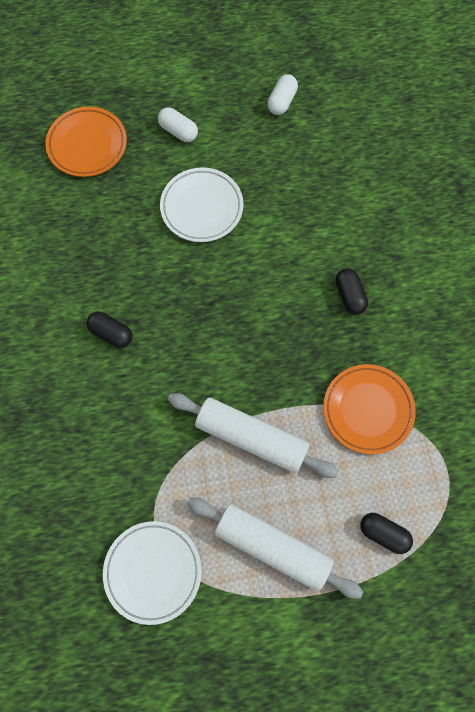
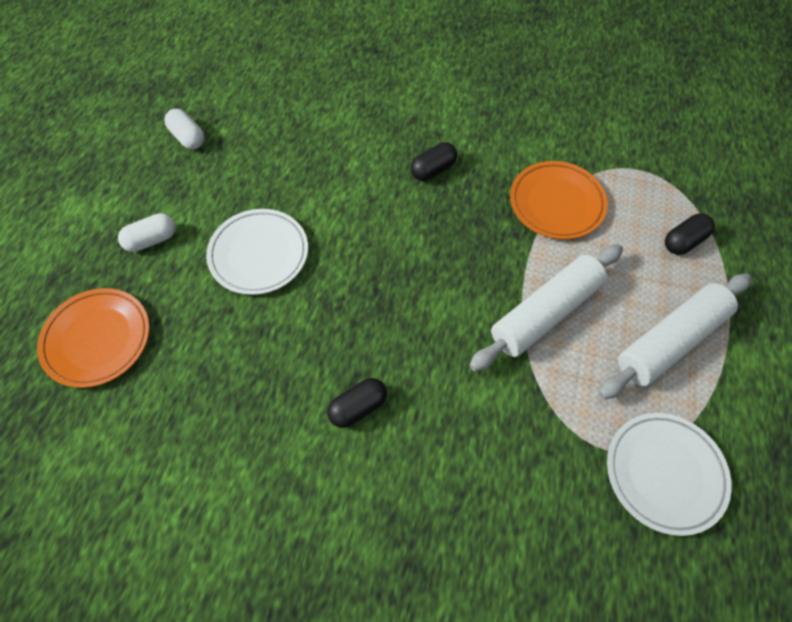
camera: 65 degrees left, 10 degrees down
black capsule [336,268,368,315] -> black capsule turned 45 degrees counterclockwise [411,142,457,181]

